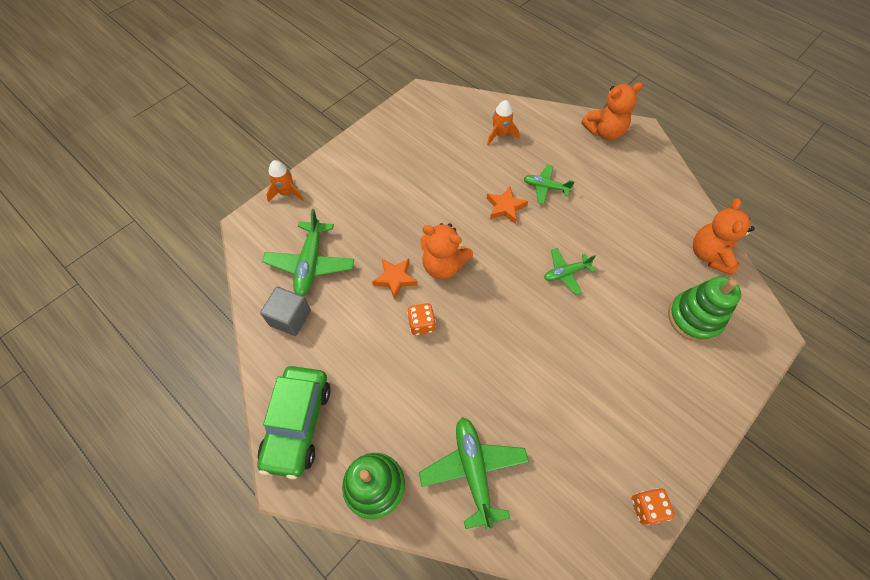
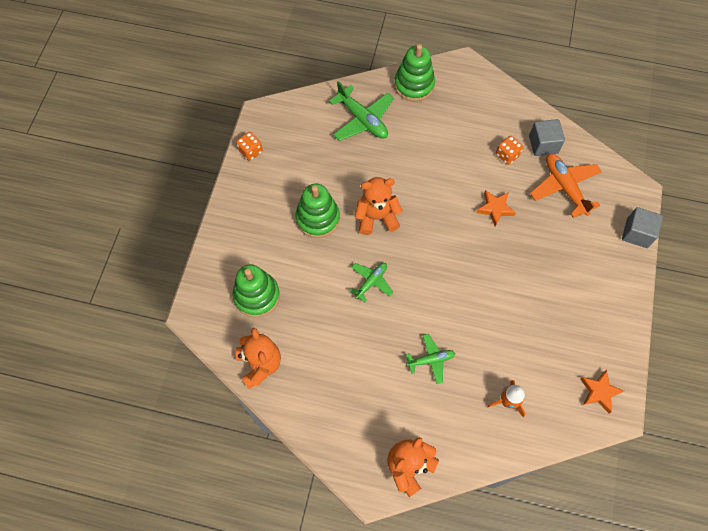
camera: 150 degrees right, 5 degrees up
green car [257,366,331,479] -> none
green plane [262,209,354,296] -> orange plane [530,153,602,218]
orange rocket [266,160,304,202] -> grey cube [622,207,663,248]
orange dice [407,303,436,335] -> orange dice moved to [496,136,523,165]
orange teddy bear [421,223,473,279] -> orange teddy bear moved to [355,177,403,235]
orange star [487,186,528,224] -> orange star moved to [580,370,624,413]
none -> green stacking toy [295,184,340,238]

